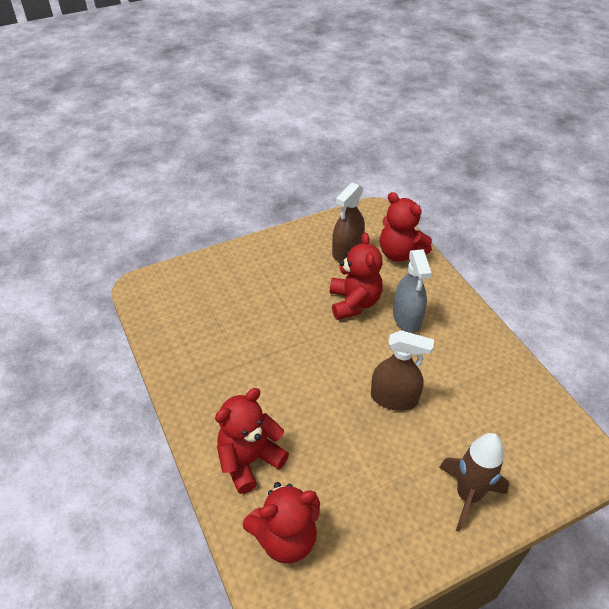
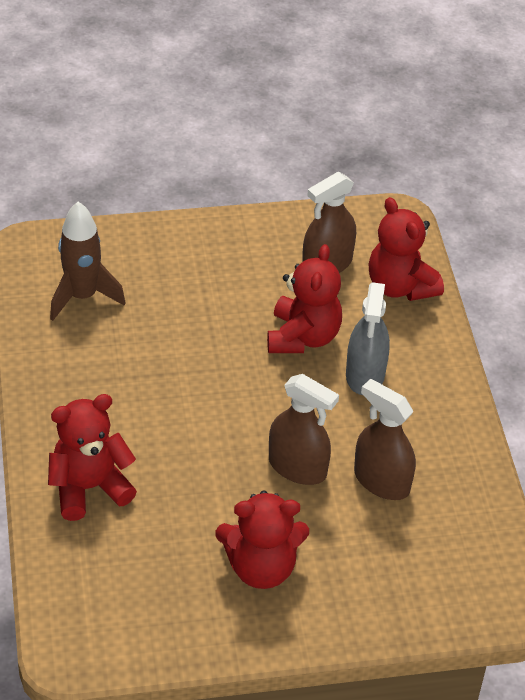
camera: 15 degrees right, 0 degrees up
red teddy bear [243,482,320,563] -> red teddy bear moved to [216,490,309,589]
brown rocket [439,433,509,532] -> brown rocket moved to [50,202,126,321]
none -> brown spray bottle [354,379,416,500]

